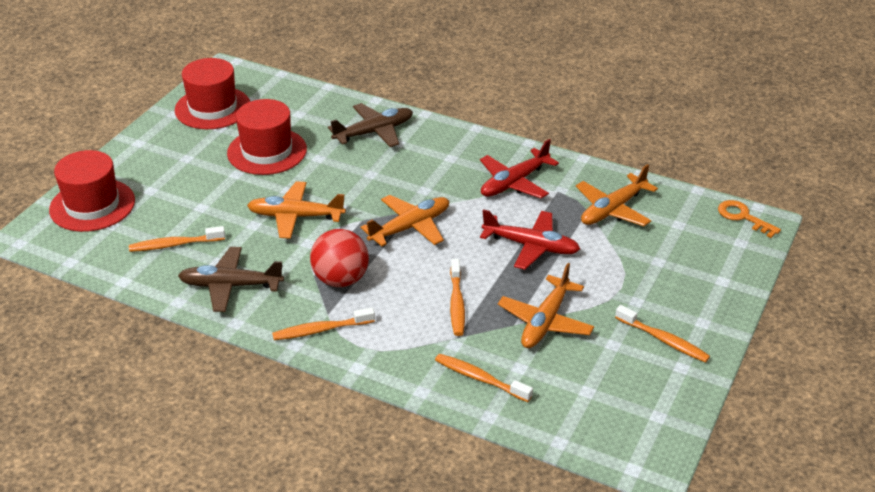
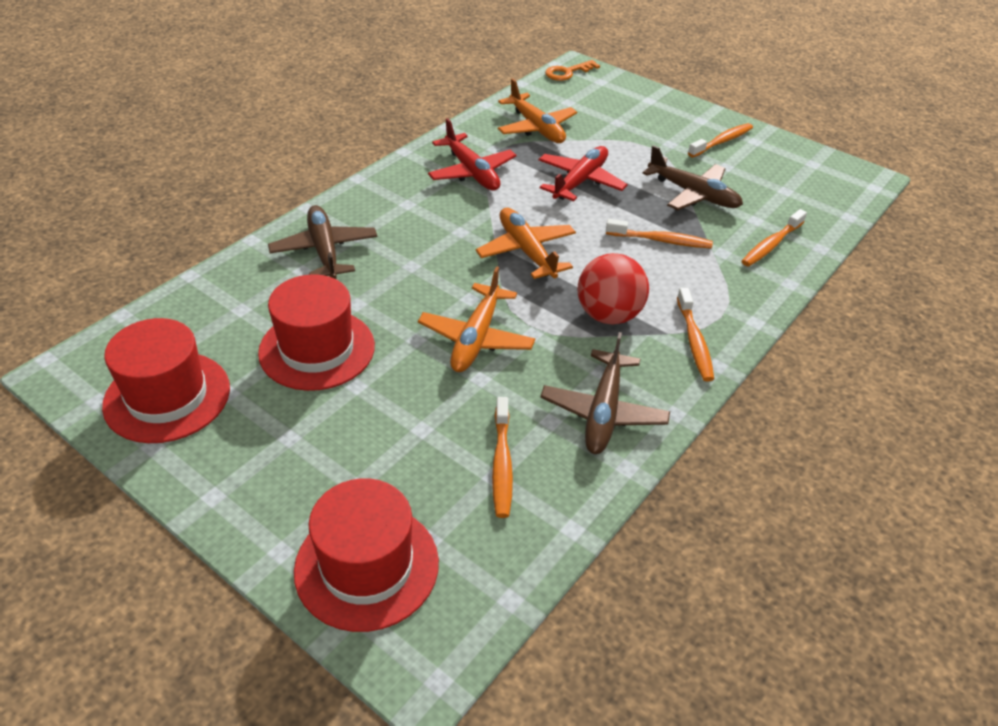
camera: 80 degrees left, 5 degrees up
orange plane [498,263,594,348] -> brown plane [642,145,743,210]

